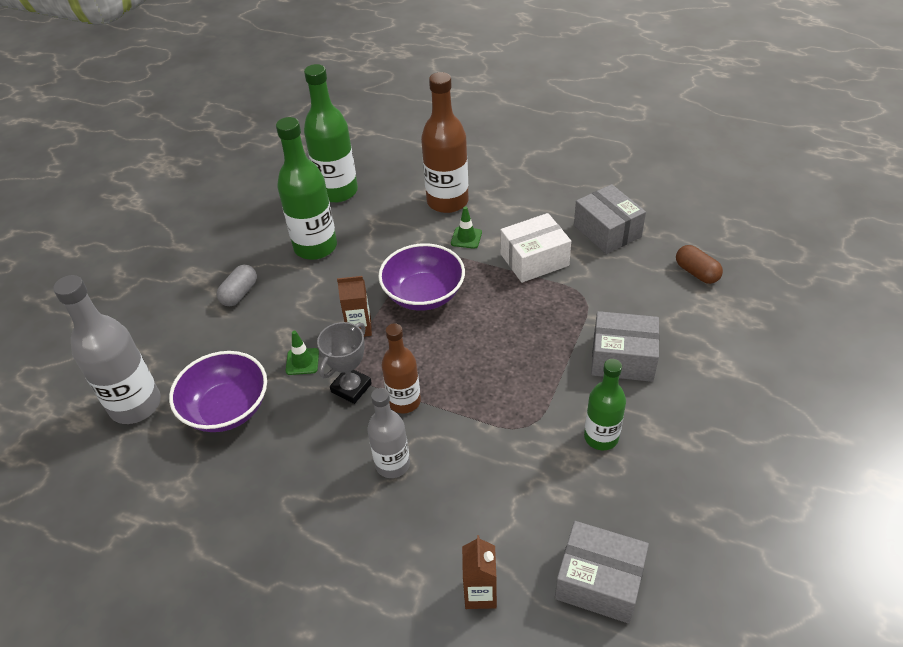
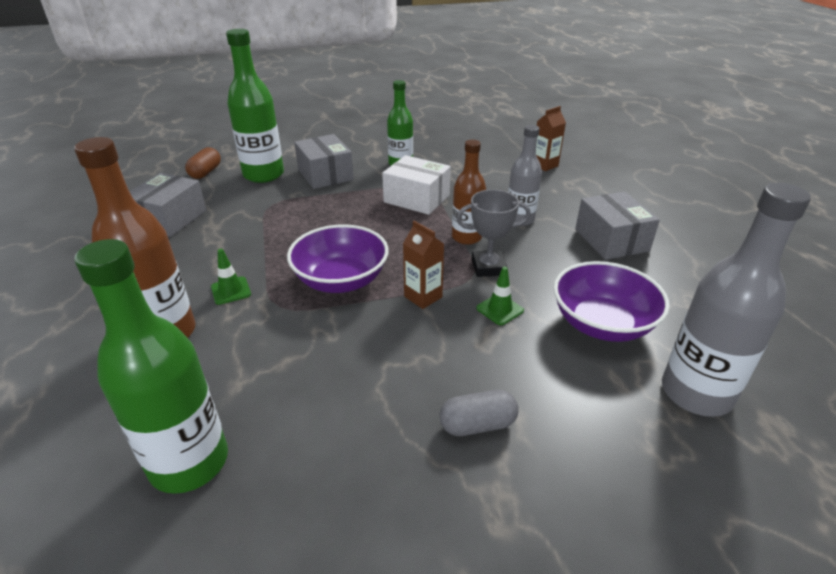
camera: 130 degrees left, 10 degrees down
green bottle [276,117,337,260] -> green bottle moved to [226,29,284,183]
white box [500,213,571,283] -> white box moved to [382,155,451,215]
grey box [555,521,649,624] -> grey box moved to [575,192,660,260]

